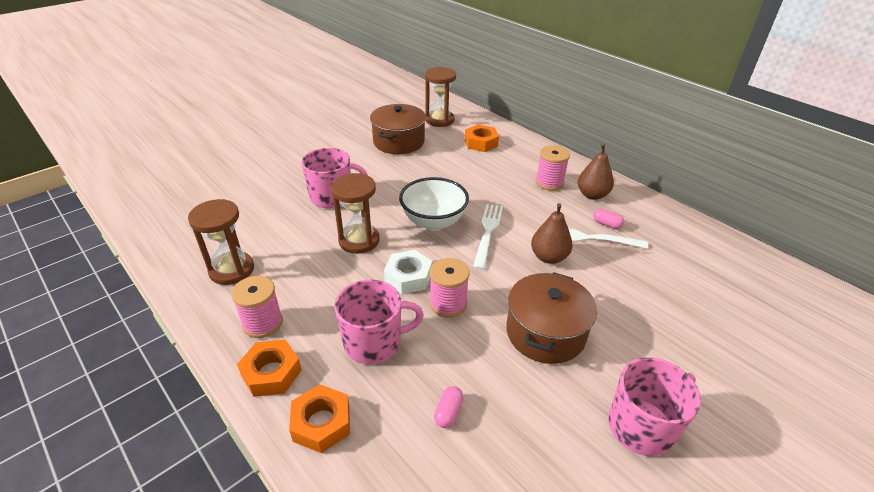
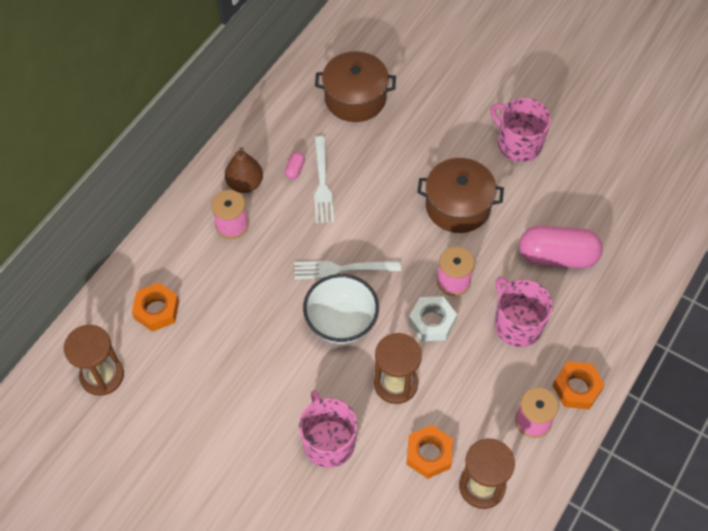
camera: 105 degrees left, 20 degrees up
orange nut [289,384,350,453] -> orange nut moved to [406,425,453,479]
brown pot [370,104,426,154] -> brown pot moved to [315,51,396,122]
pink capsule [434,386,464,428] -> pink capsule [519,226,603,268], size x2.48
brown pear [531,203,573,264] -> none

